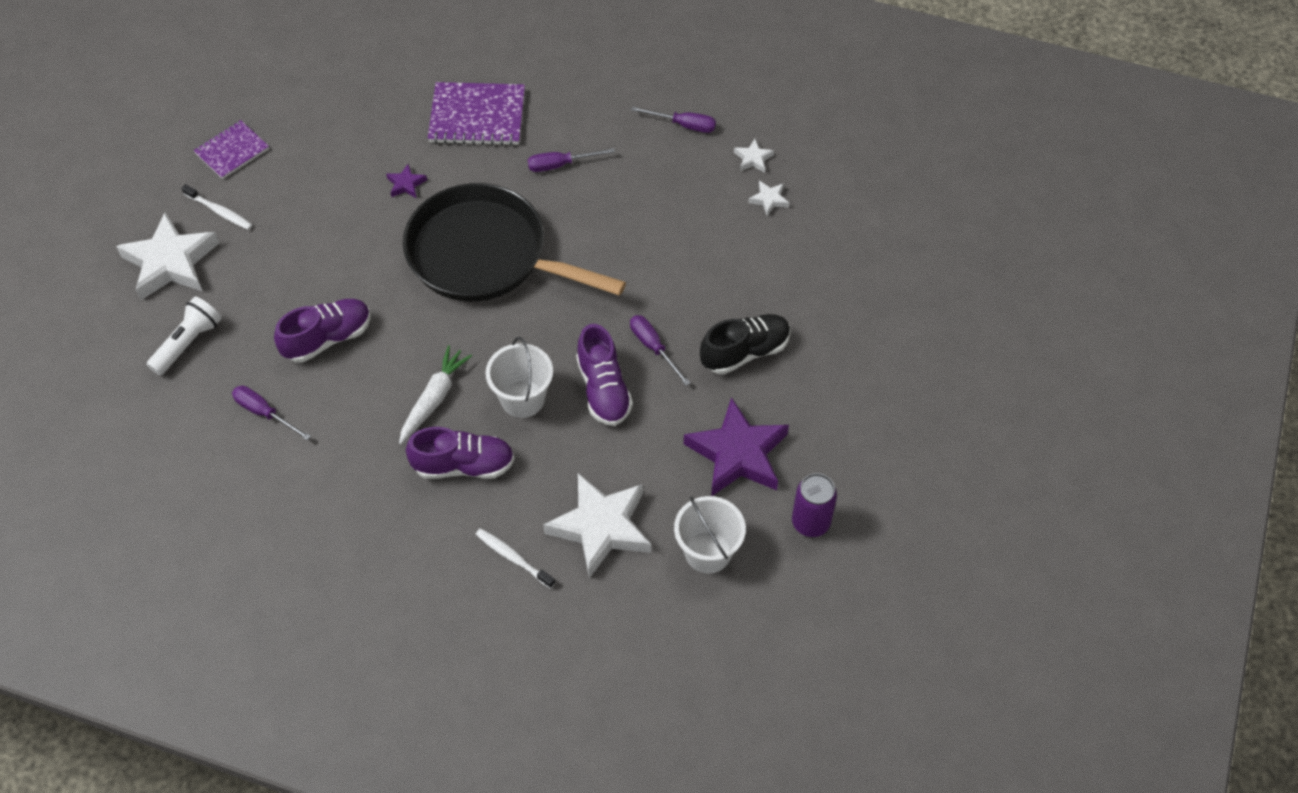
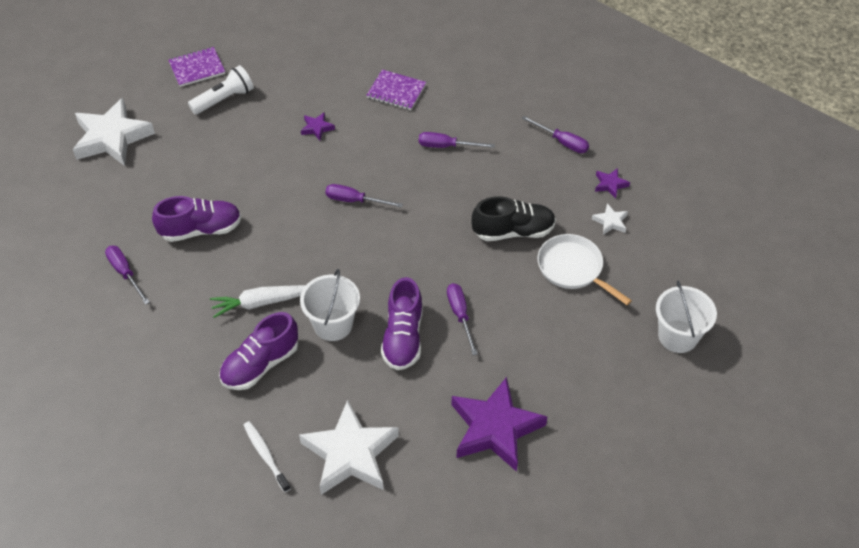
camera: 20 degrees right, 5 degrees down
white flashlight [146,296,222,375] -> white flashlight moved to [188,65,254,115]
white toothbrush [181,184,252,230] -> none
white carrot [399,345,472,444] -> white carrot turned 150 degrees counterclockwise [210,285,306,318]
black pan [403,183,626,301] -> purple screwdriver [325,184,403,208]
purple shoe [406,427,514,479] -> purple shoe turned 120 degrees clockwise [219,312,298,390]
purple notebook [428,82,525,146] -> purple notebook [366,70,426,110], size x0.63
white bucket [674,496,746,574] -> white bucket moved to [656,281,717,353]
black shoe [700,314,791,374] -> black shoe moved to [471,196,556,241]
white star [734,139,774,173] -> purple star [595,168,630,199]
purple can [792,473,837,537] -> none
none -> white pan [537,234,632,305]

